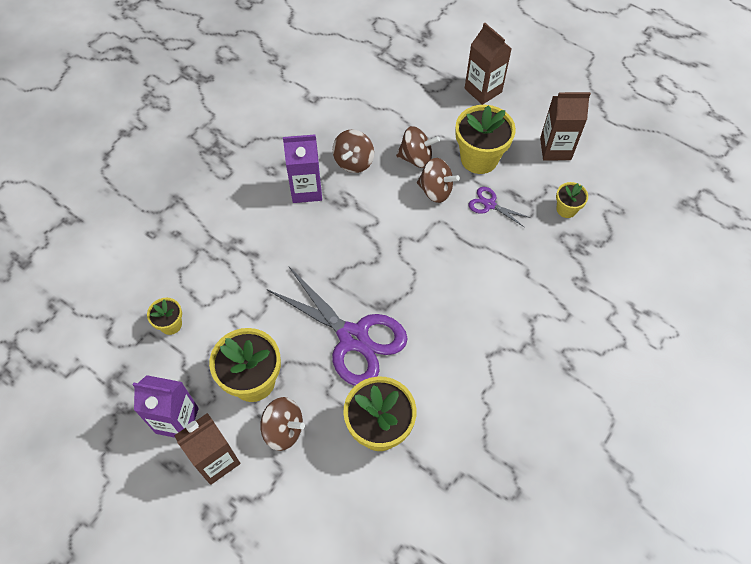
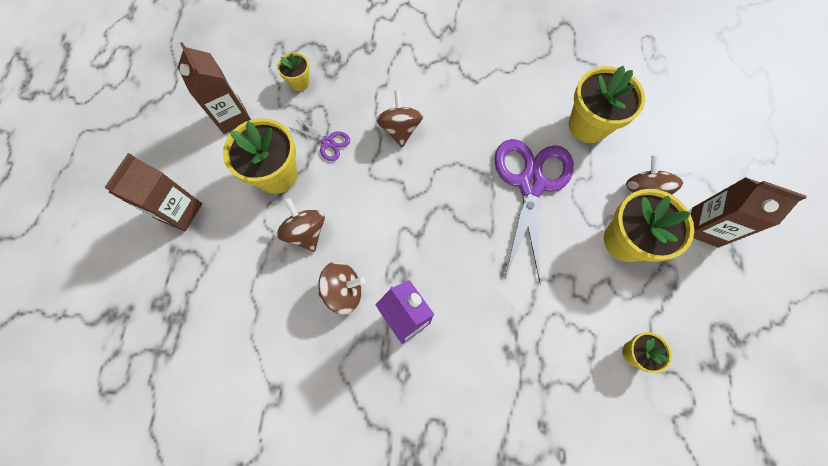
camera: 120 degrees left, 10 degrees up
purple carton [133,375,199,438] -> none
brown spinning top [417,158,460,203] -> brown spinning top moved to [376,90,423,147]
purple scissors [469,187,531,227] -> purple scissors turned 60 degrees counterclockwise [291,118,350,161]

